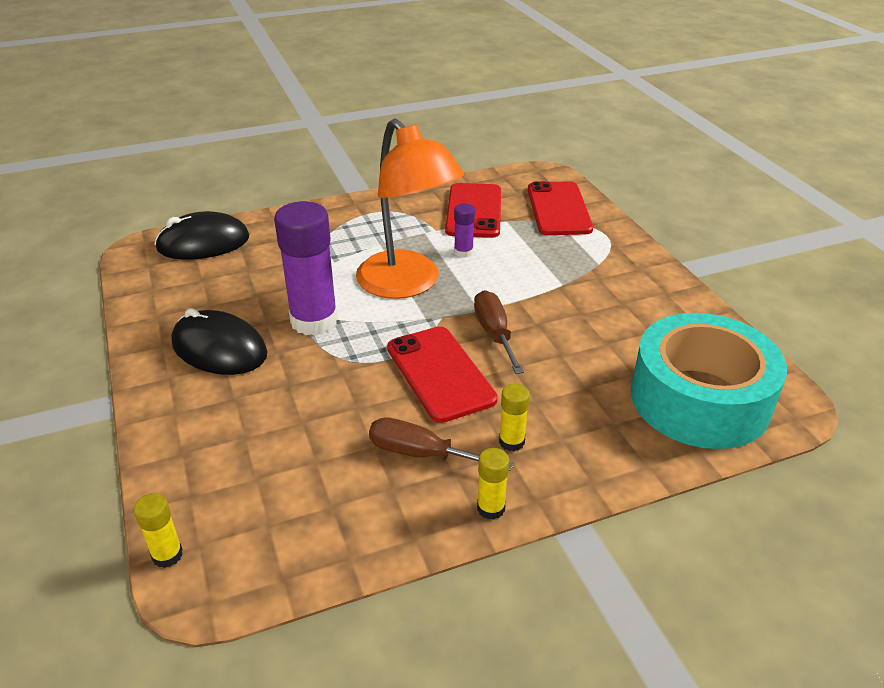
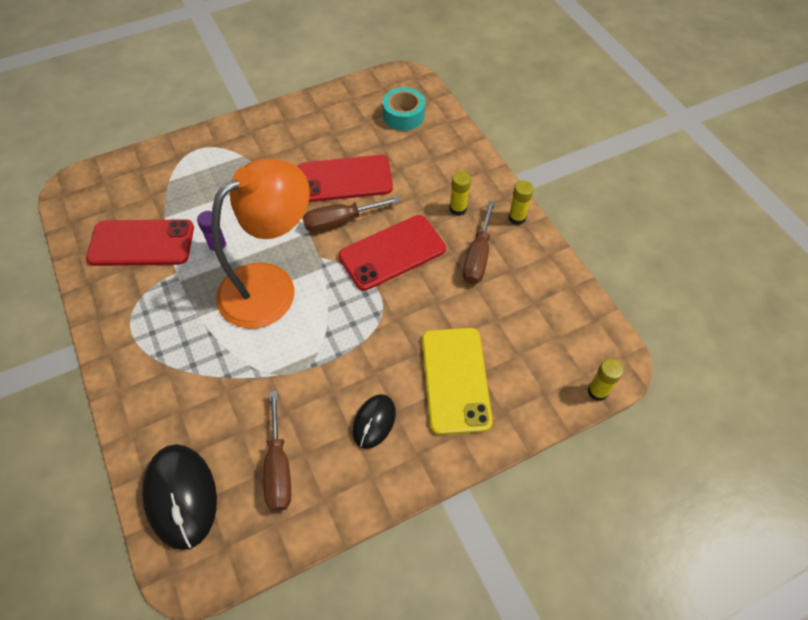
camera: 95 degrees left, 20 degrees up
black mouse [171,308,267,375] -> black mouse [353,394,396,449], size x0.59
purple glue stick [274,201,338,336] -> none
red phone [528,181,593,235] -> red phone moved to [297,155,393,202]
turquoise tape [631,313,787,449] -> turquoise tape [383,87,425,131], size x0.47
none -> brown screwdriver [264,391,291,511]
none -> yellow phone [422,328,493,435]

